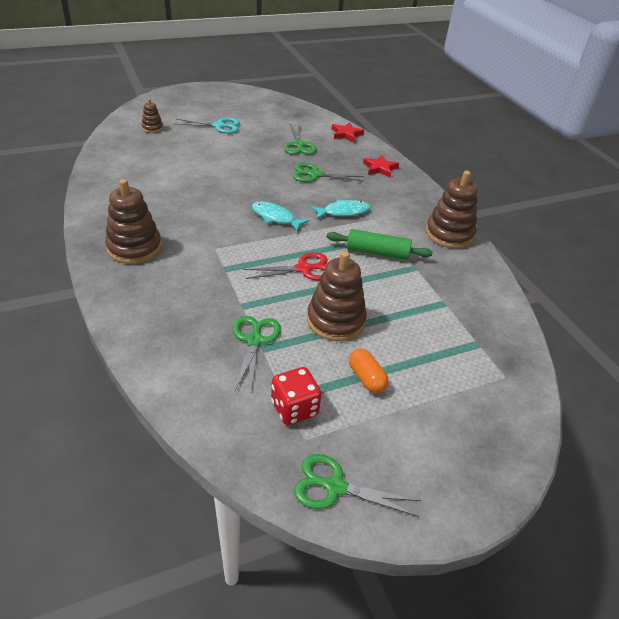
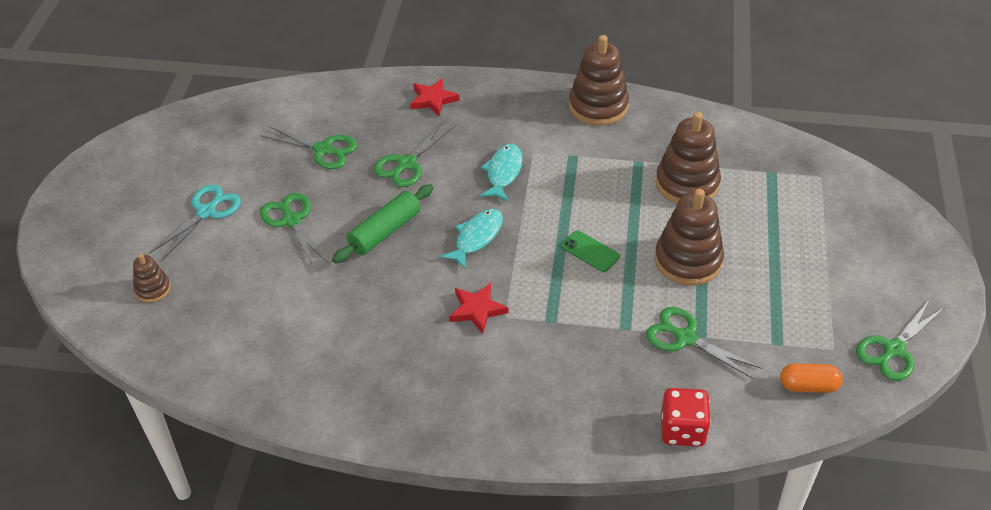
camera: 55 degrees left, 5 degrees up
brown stacking toy [105,179,162,264] -> brown stacking toy moved to [656,112,721,204]
red scissors [243,252,328,280] -> green phone [561,231,620,272]
turquoise fish [252,202,309,231] -> turquoise fish turned 150 degrees clockwise [440,209,503,269]
red dice [271,367,322,425] -> red dice moved to [661,388,711,447]
green rolling pin [327,229,433,260] -> green rolling pin moved to [332,184,433,263]
red star [332,122,364,142] -> red star moved to [449,283,508,334]
orange capsule [349,349,389,393] -> orange capsule moved to [780,363,843,393]
none -> green scissors [260,193,329,268]

